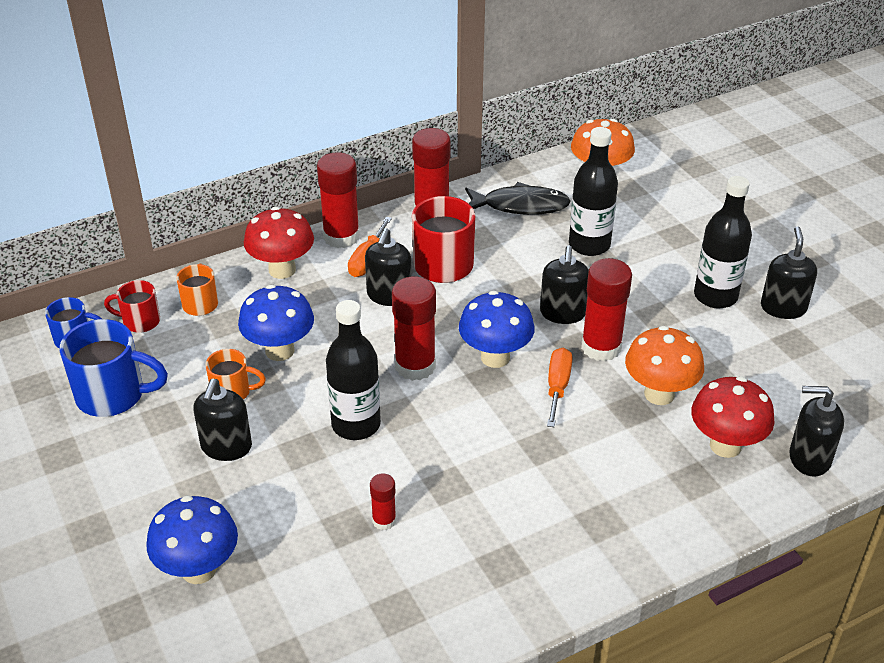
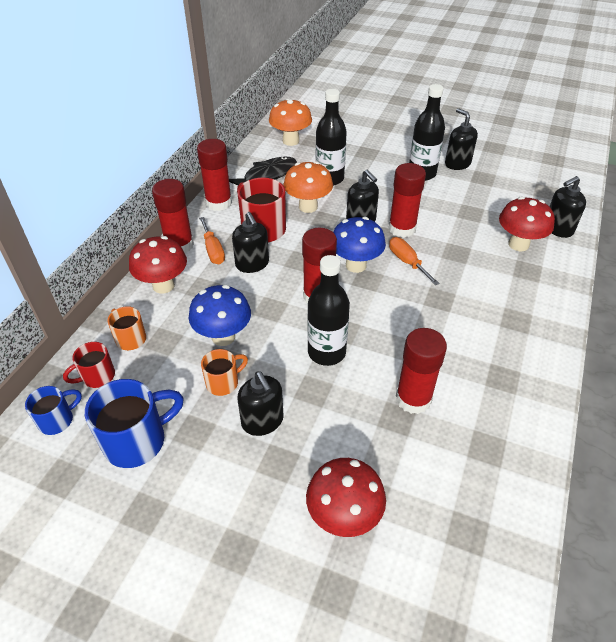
camera: 40 degrees left, 5 degrees up
blue mushroom [146,495,238,584] -> red mushroom [306,458,386,537]
red glue stick [370,474,396,530] -> red glue stick [396,328,447,414], size x1.94
orange mushroom [625,326,704,405] -> orange mushroom moved to [283,161,333,213]

